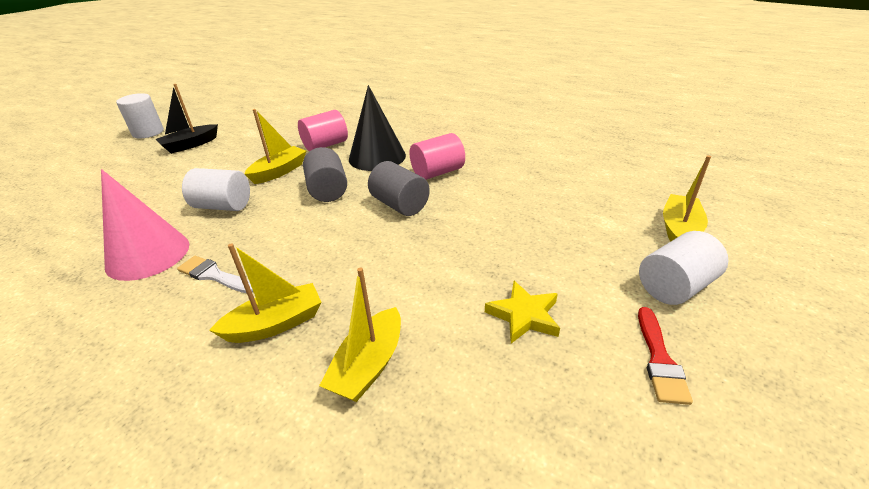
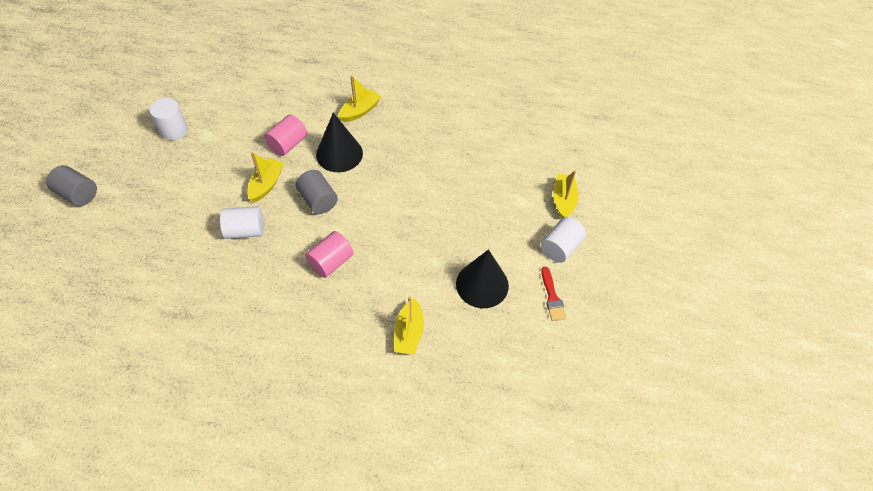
camera: 20 degrees left, 20 degrees up
pink cone [101,169,189,281] -> none
white cylinder [116,93,164,138] -> white cylinder moved to [149,98,188,141]
black boat [155,84,218,154] -> none
white brush [177,256,253,293] -> none
yellow boat [209,243,321,343] -> yellow boat moved to [338,75,381,122]
grey cylinder [368,161,430,216] -> grey cylinder moved to [46,165,97,206]
pink cylinder [409,133,465,180] -> pink cylinder moved to [305,231,354,278]
yellow star [485,281,560,343] -> black cone [456,249,509,308]

